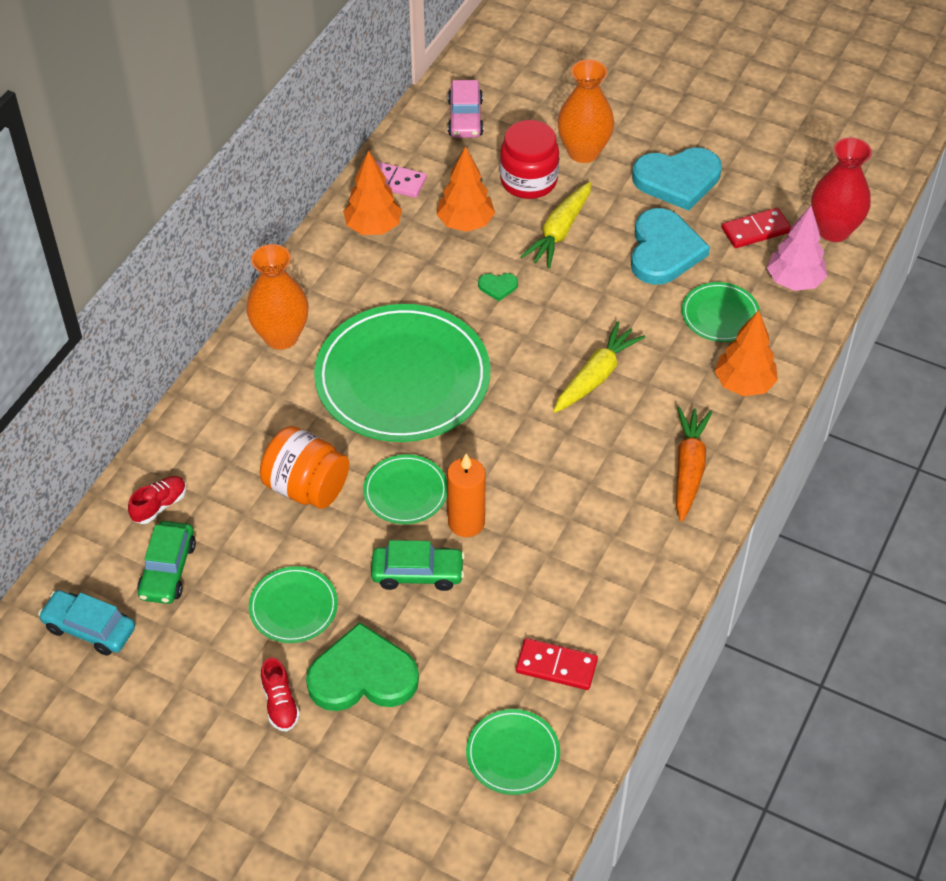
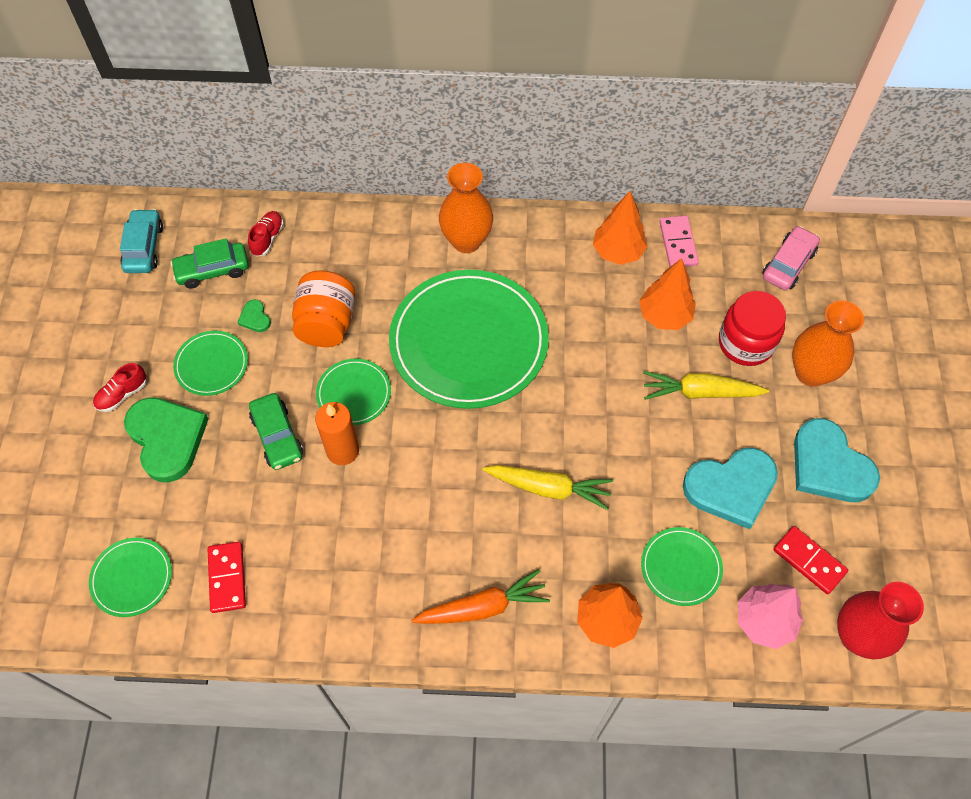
camera: 65 degrees right, 10 degrees up
red shoe [128,476,186,524] -> red shoe turned 90 degrees counterclockwise [248,211,284,256]
pink car [448,80,484,138] -> pink car turned 150 degrees clockwise [762,226,820,290]
green heart [478,273,518,301] -> green heart moved to [237,300,271,332]

